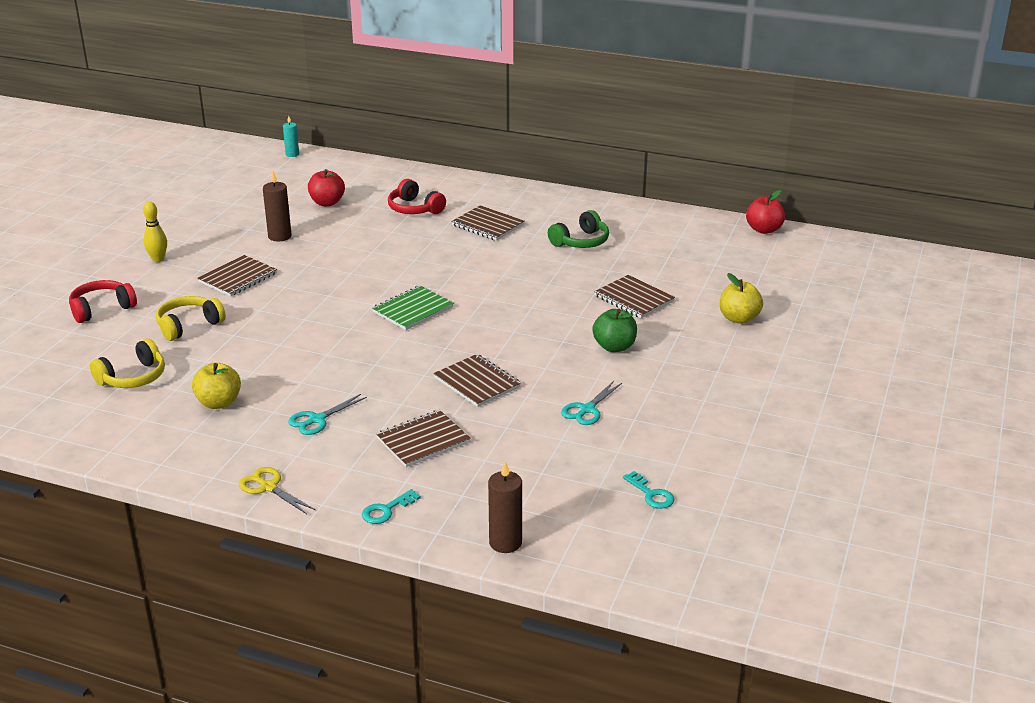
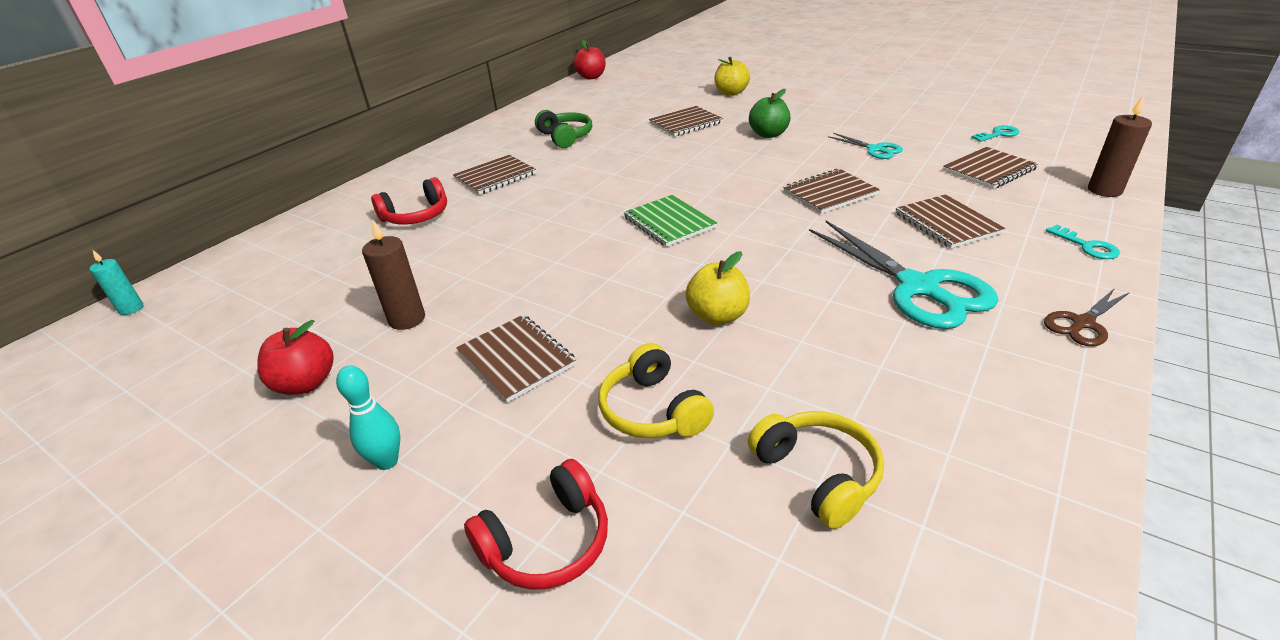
camera: 75 degrees left, 5 degrees up
red headphones [69,280,137,323] -> red headphones turned 105 degrees counterclockwise [464,459,608,590]
yellow bowling pin [143,202,167,262] -> turquoise bowling pin [336,366,400,470]
yellow apple [192,362,241,409] -> yellow apple moved to [685,251,750,325]
yellow scissors [239,467,315,514] -> brown scissors [1044,288,1130,346]
turquoise scissors [288,394,367,435] -> turquoise scissors [809,221,999,329], size x1.96
red apple [308,169,345,206] -> red apple moved to [257,320,334,395]
none -> brown notebook [943,147,1038,189]

